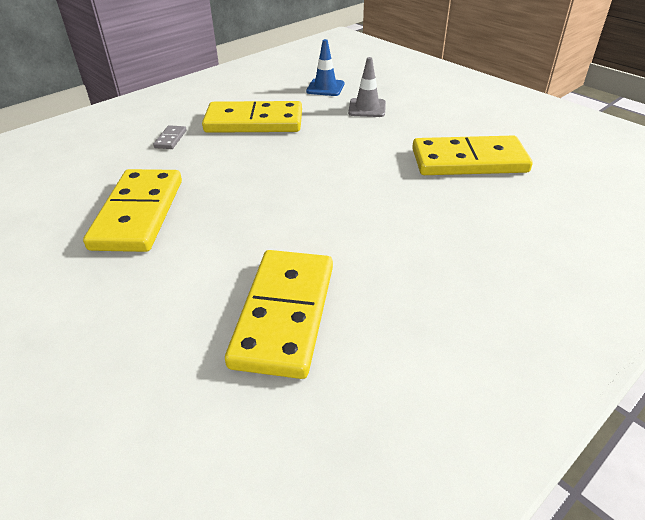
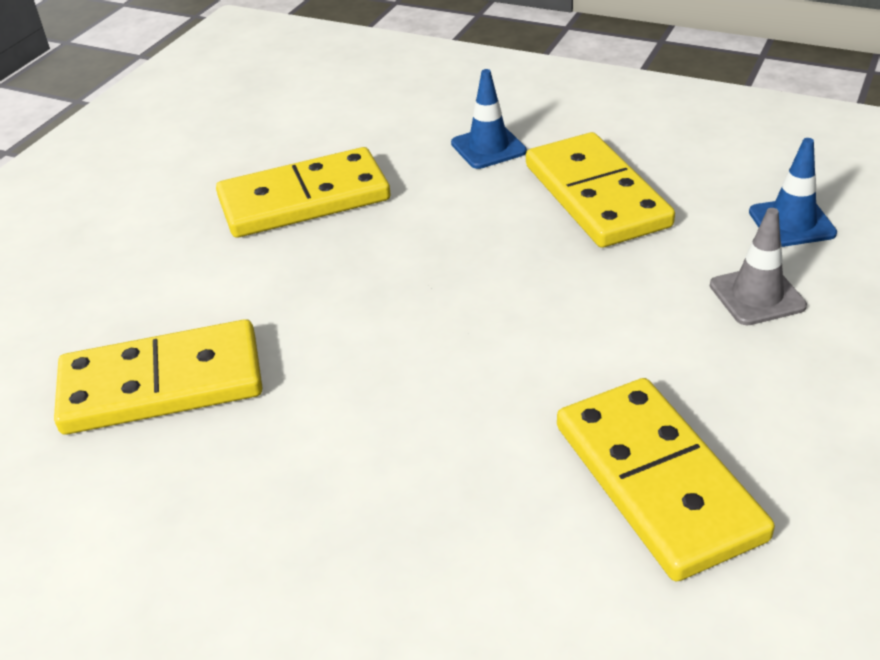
camera: 70 degrees right, 0 degrees up
grey domino [153,125,187,149] -> blue traffic cone [451,69,527,169]

